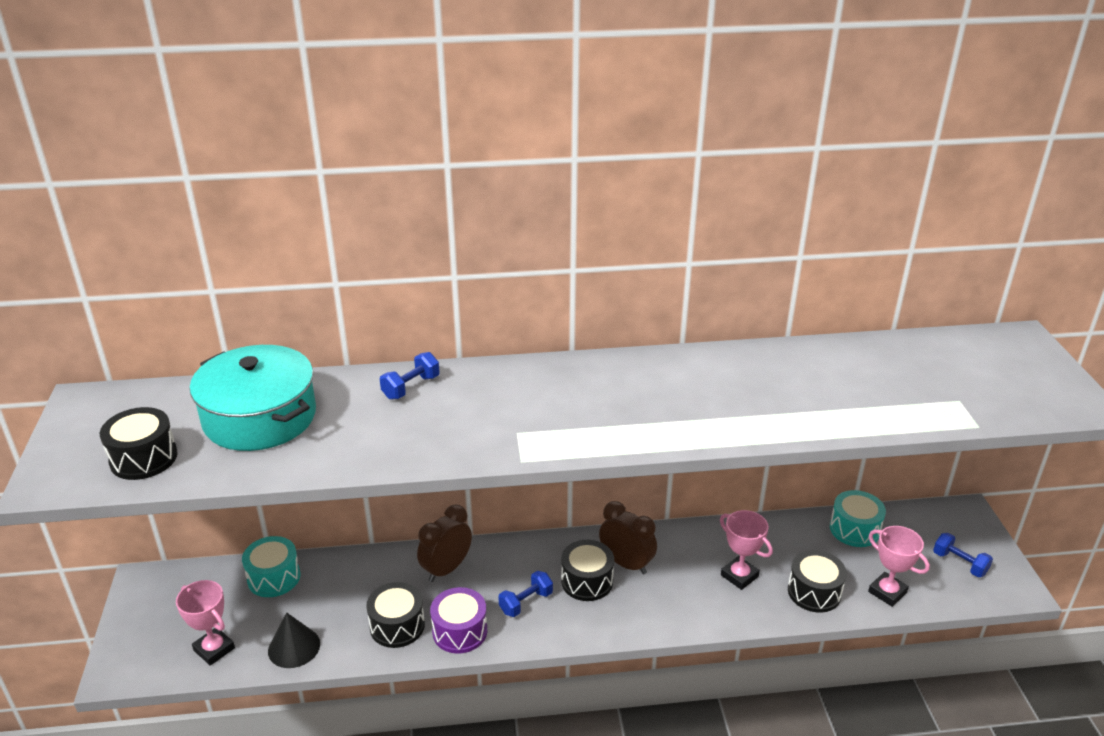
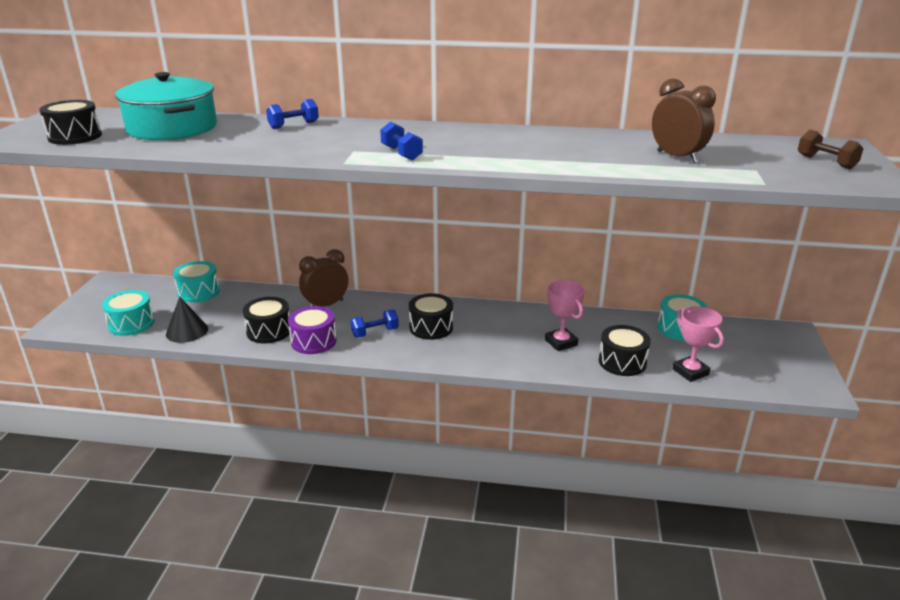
camera: 15 degrees right, 5 degrees down
pink trophy [176,580,235,666] -> turquoise drum [102,290,155,336]
brown clock [599,501,657,574] -> brown clock moved to [652,78,716,163]
blue dumbbell [933,533,993,577] -> blue dumbbell moved to [380,122,423,161]
none -> brown dumbbell [798,130,863,169]

